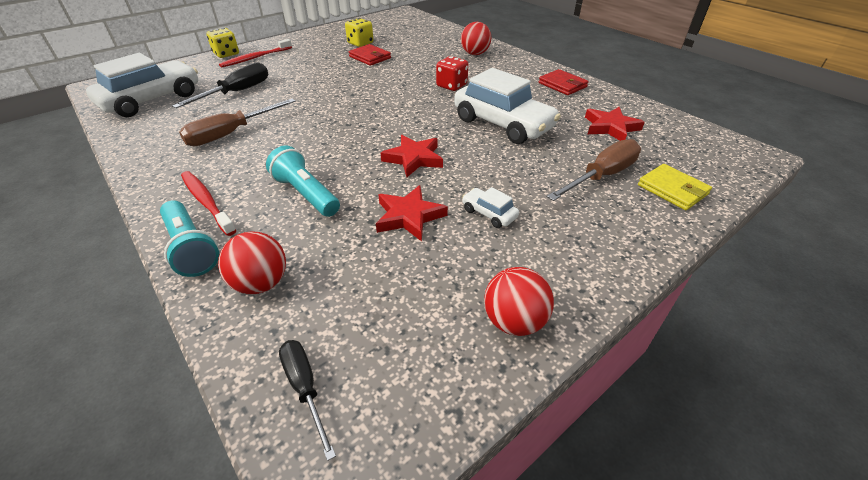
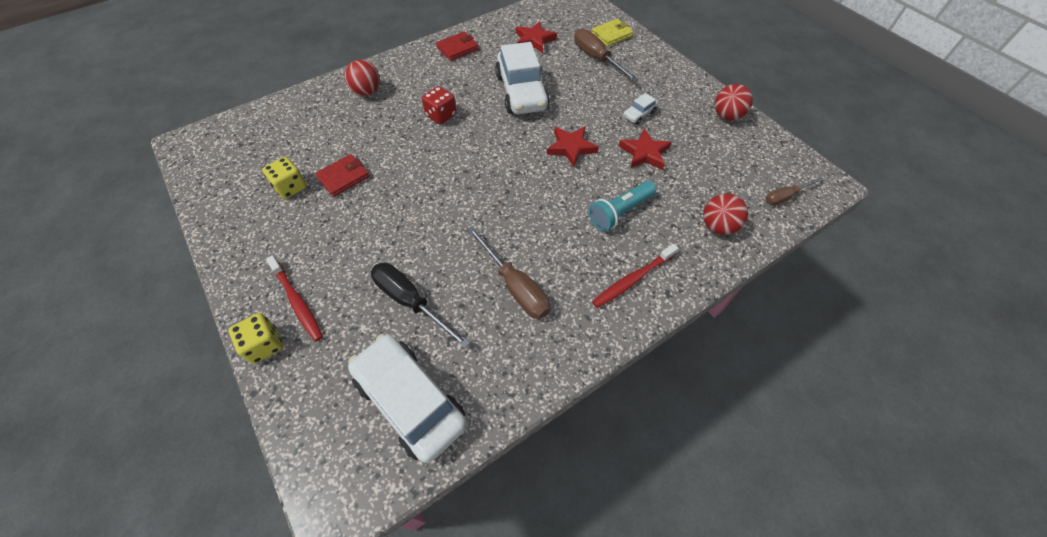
camera: 85 degrees left, 15 degrees up
turquoise flashlight [160,200,219,277] -> none
black screwdriver [279,340,336,461] -> brown screwdriver [766,177,823,205]
white car [454,68,561,144] -> white car turned 120 degrees clockwise [495,42,550,114]

